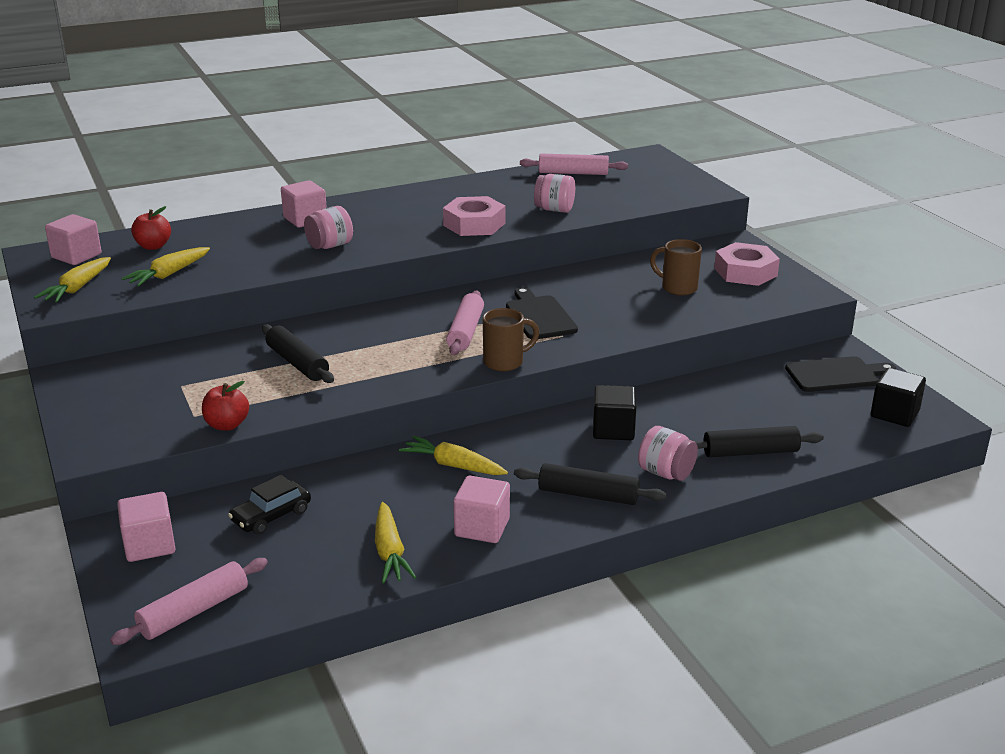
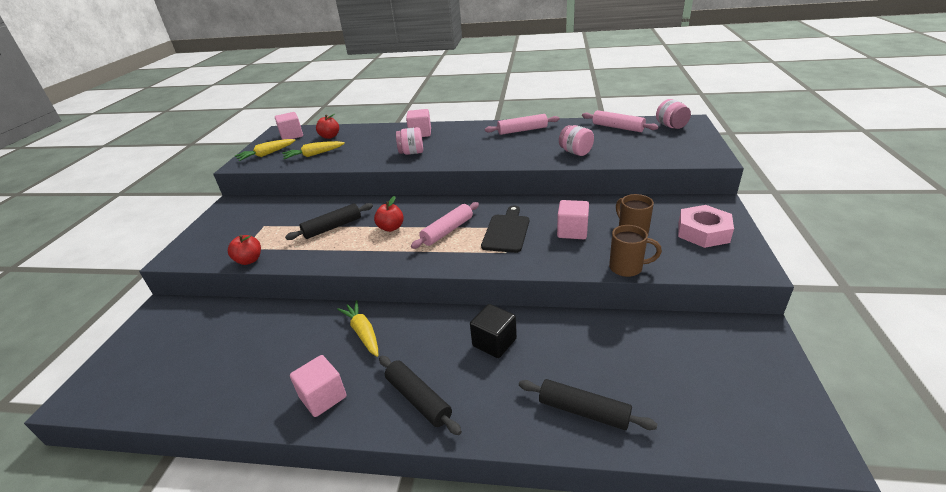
camera: 35 degrees right, 5 degrees up
pink rolling pin [110,558,268,645] -> pink rolling pin moved to [485,114,559,135]
pink cube [117,492,176,562] -> pink cube moved to [557,200,589,239]
black car [228,475,311,535] -> none
black rolling pin [262,324,334,383] -> black rolling pin turned 60 degrees clockwise [285,203,373,240]
yellow carrot [375,502,416,583] -> none
pink nut [443,196,506,236] -> none
brown mug [483,308,540,372] -> brown mug moved to [609,225,662,277]
pink jar [638,426,698,481] -> pink jar moved to [656,99,691,129]
black cutting board [785,356,896,392] -> none
black cube [871,368,926,427] -> none
none -> red apple [374,196,404,232]

